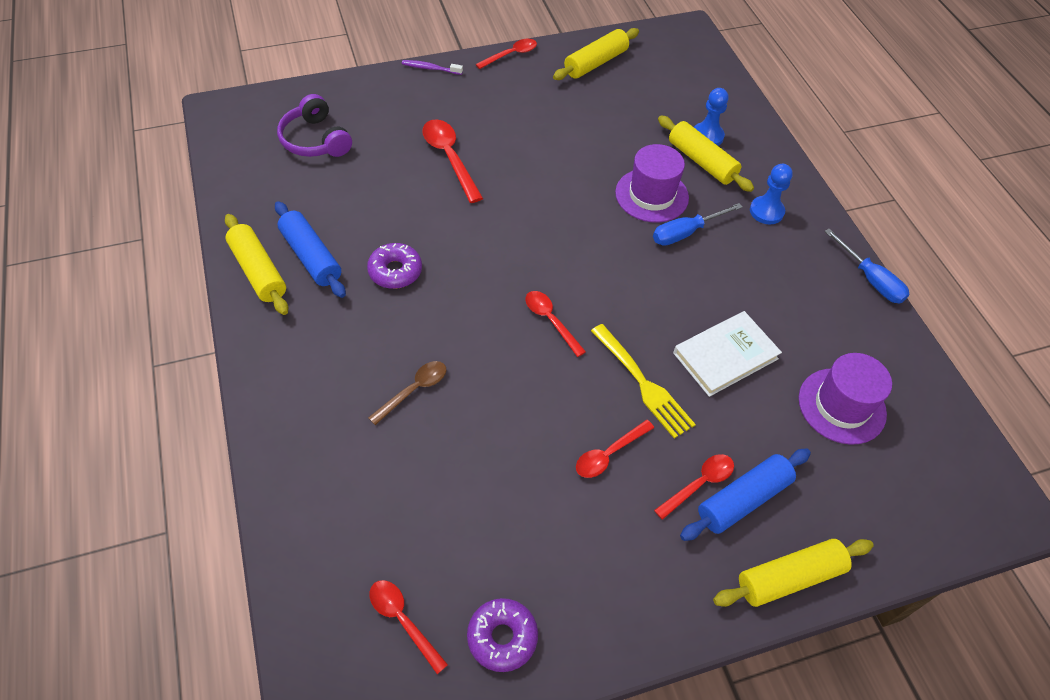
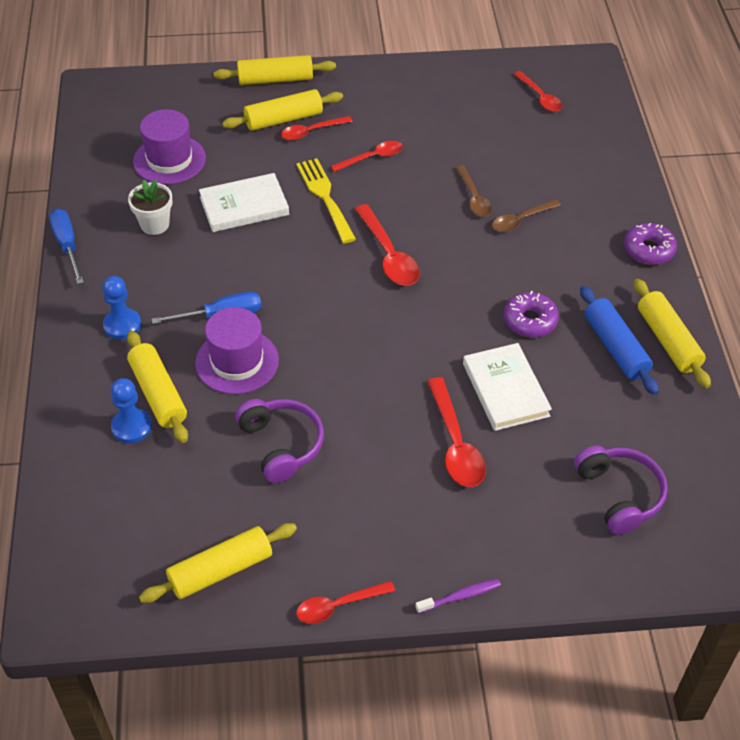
camera: 165 degrees left, 5 degrees down
purple toothbrush [402,60,463,75] -> purple toothbrush turned 45 degrees counterclockwise [415,579,501,614]
purple donut [467,598,538,672] -> purple donut moved to [624,223,677,265]
red spoon [525,291,586,357] -> red spoon [355,204,420,286], size x1.51
blue rolling pin [680,449,811,541] -> yellow rolling pin [222,89,343,131]
none -> white flower pot [128,179,173,235]
none -> purple headphones [235,399,324,483]
none -> brown spoon [456,165,492,217]
none -> white book [463,343,552,431]

